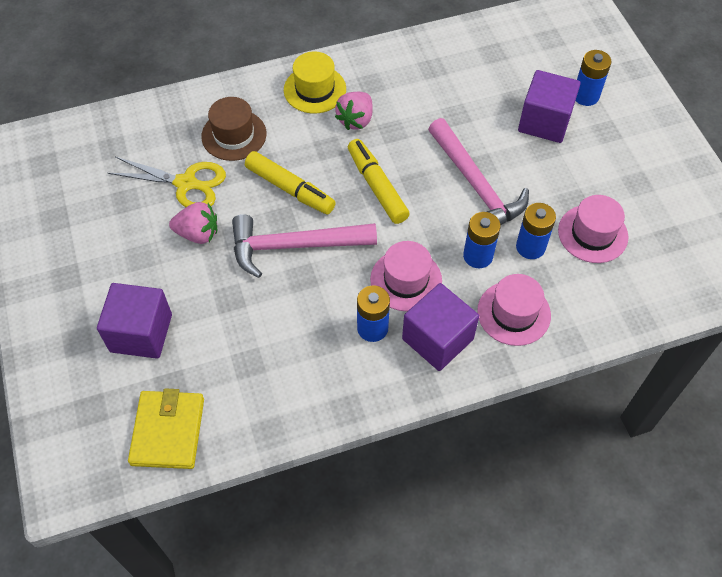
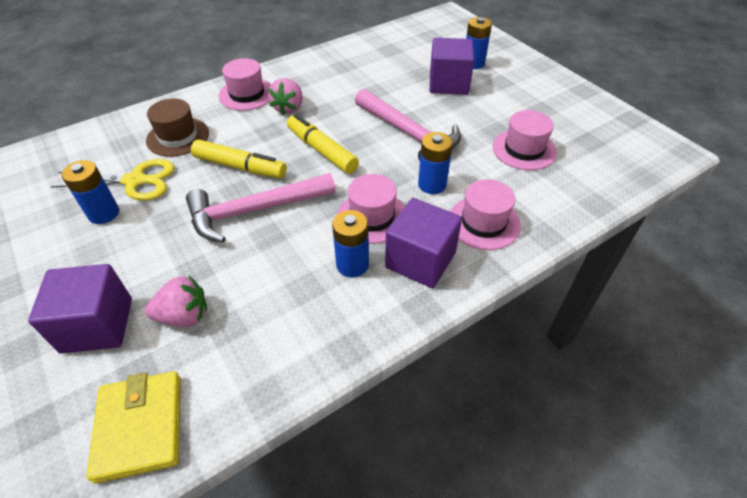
camera: 15 degrees left, 10 degrees down
pink strawberry [169,202,217,244] -> pink strawberry moved to [145,276,207,327]
yellow hat [284,51,346,113] -> pink hat [218,58,271,111]
blue battery [516,203,556,259] -> blue battery moved to [61,160,119,224]

